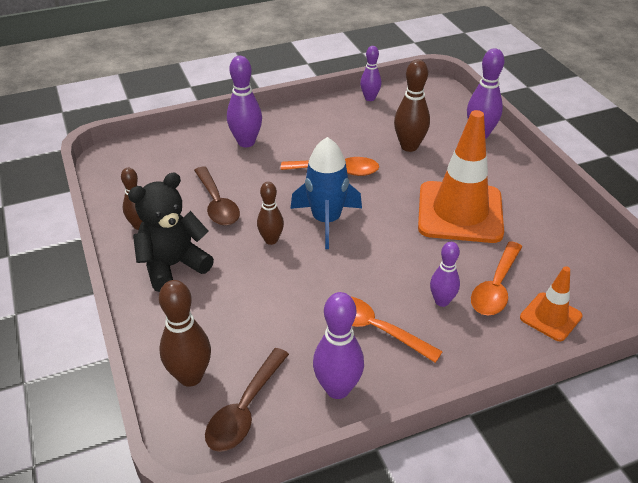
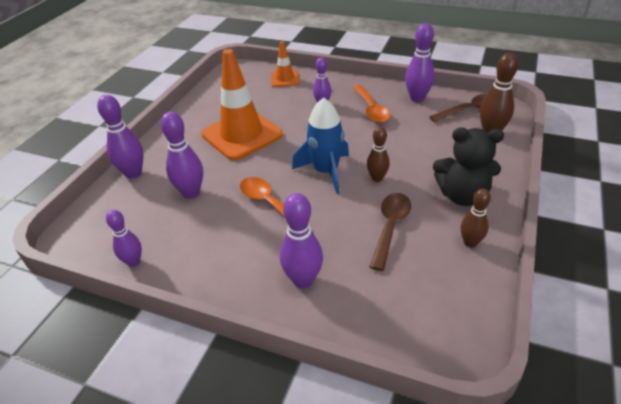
camera: 135 degrees left, 0 degrees up
brown bowling pin [394,59,430,152] -> purple bowling pin [161,112,203,199]
orange spoon [471,241,522,315] -> none

